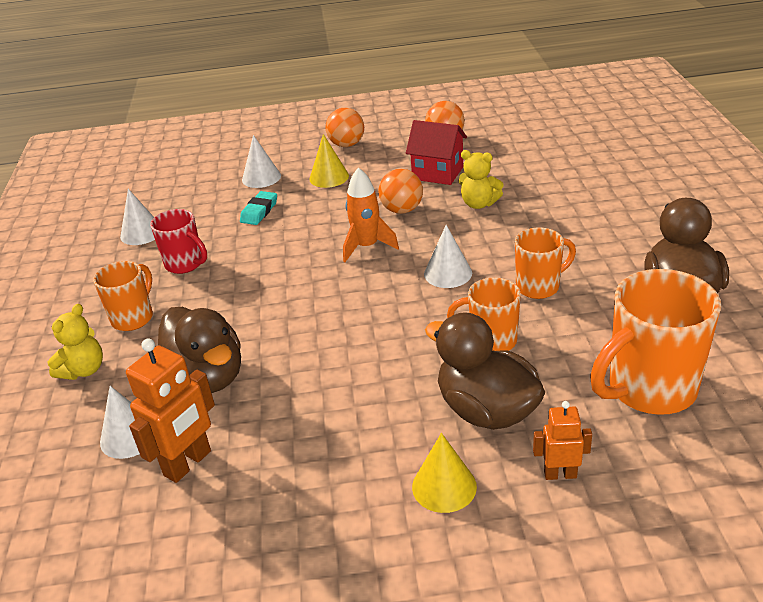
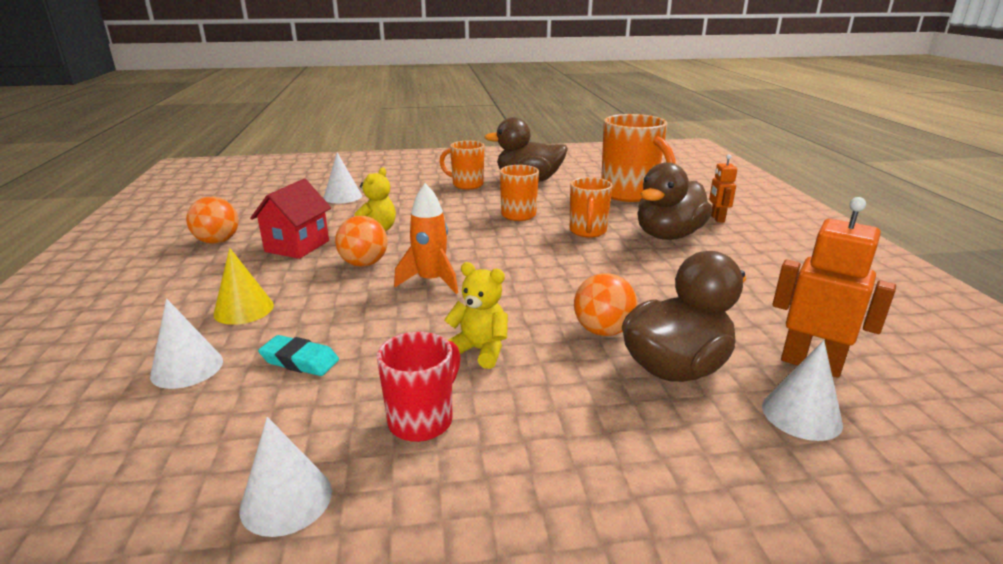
camera: 95 degrees left, 10 degrees down
yellow teddy bear [47,304,103,380] -> yellow teddy bear moved to [444,262,508,369]
orange mug [93,261,153,331] -> orange mug moved to [440,141,484,190]
orange ball [326,108,364,147] -> orange ball moved to [574,273,638,336]
yellow cone [412,433,477,513] -> none
white cone [424,225,472,288] -> white cone moved to [324,152,362,204]

